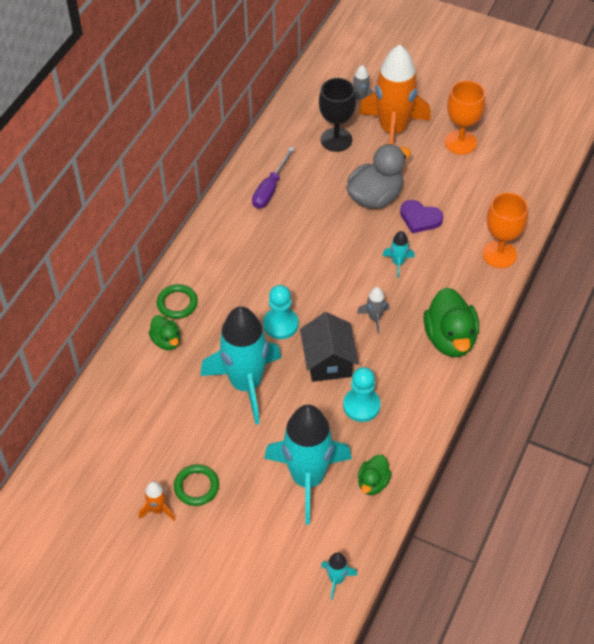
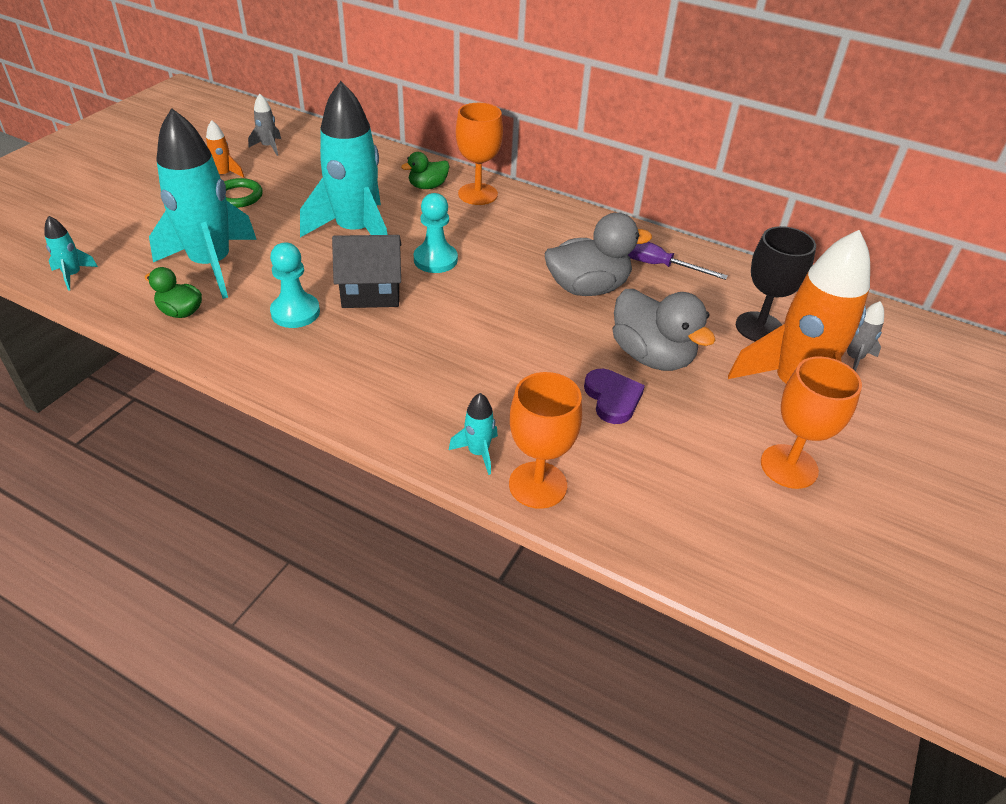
camera: 90 degrees right, 10 degrees down
green ring [157,284,198,319] -> orange goblet [456,103,503,205]
grey rocket [357,287,390,334] -> grey rocket moved to [248,93,281,156]
turquoise rocket [382,231,415,278] -> turquoise rocket moved to [449,393,498,475]
purple heart [400,200,443,233] -> purple heart turned 135 degrees clockwise [584,369,645,424]
green duck [423,287,479,357] -> none
none -> grey duck [545,213,652,296]

